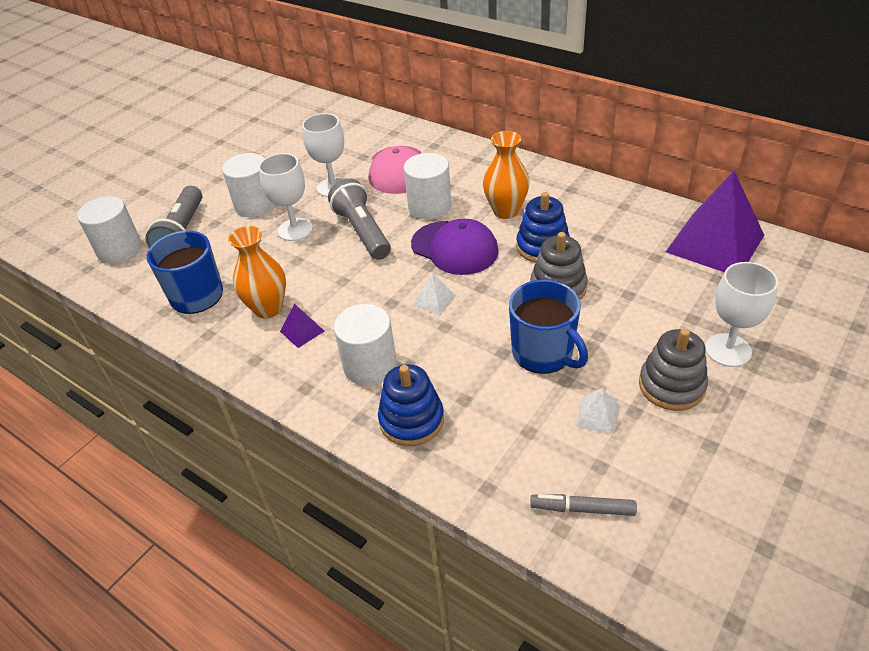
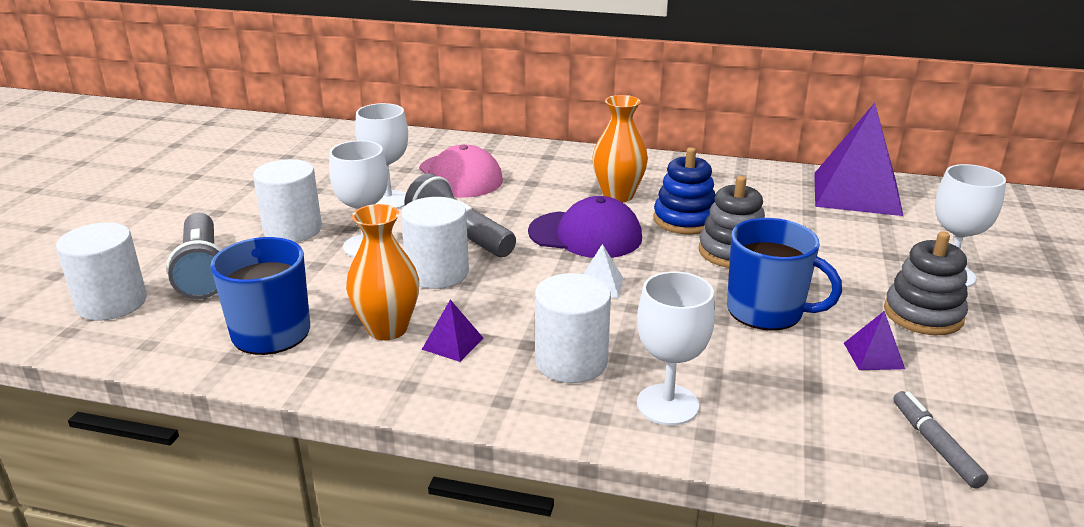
camera: 25 degrees left, 15 degrees down
blue stacking toy [378,364,444,446] -> white goblet [637,272,715,425]
white cylinder [404,153,451,219] -> white cylinder moved to [401,197,469,289]
grey marker [530,494,637,516] -> grey marker turned 90 degrees clockwise [893,391,988,489]
white pyramid [576,388,620,435] -> purple pyramid [844,311,905,370]

